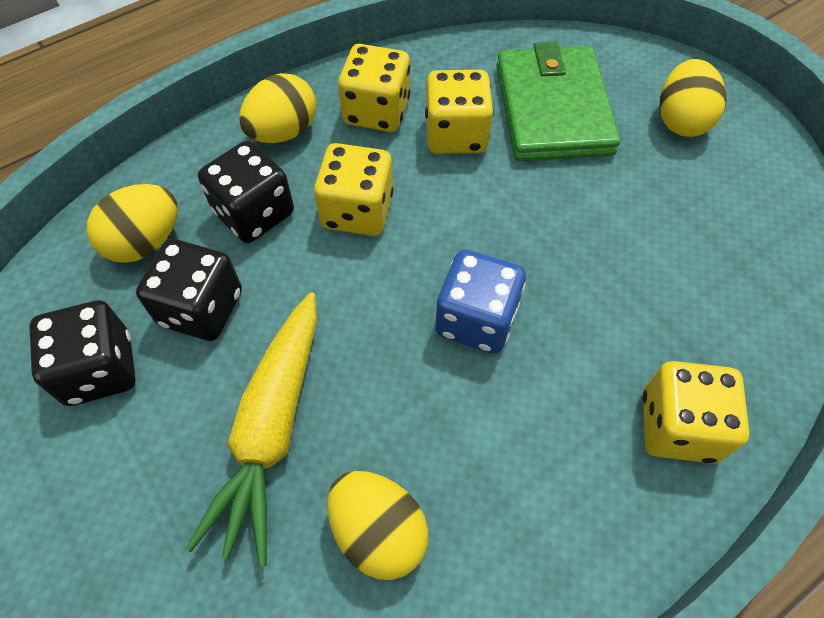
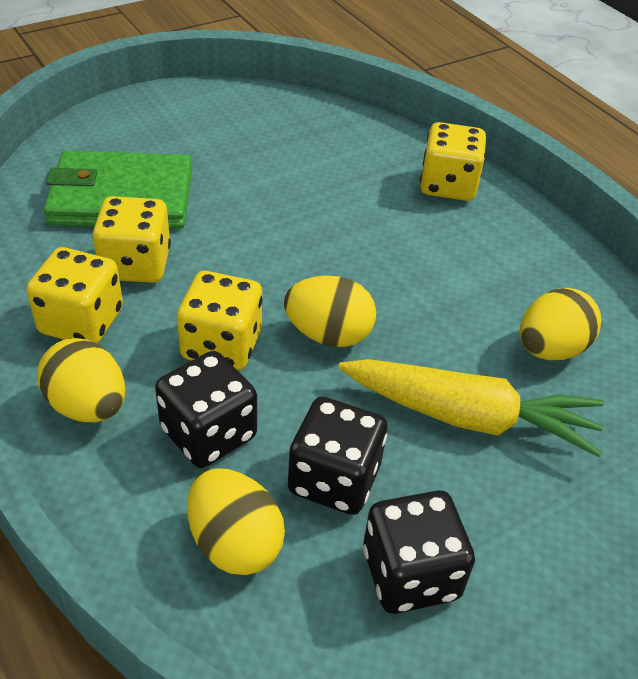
camera: 90 degrees left, 15 degrees down
blue dice [435,249,526,354] -> none
yellow egg [660,59,726,137] -> yellow egg moved to [284,275,376,347]

